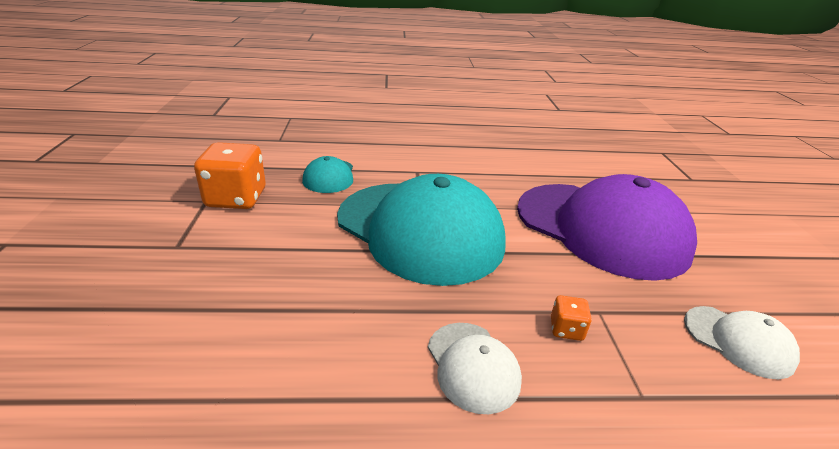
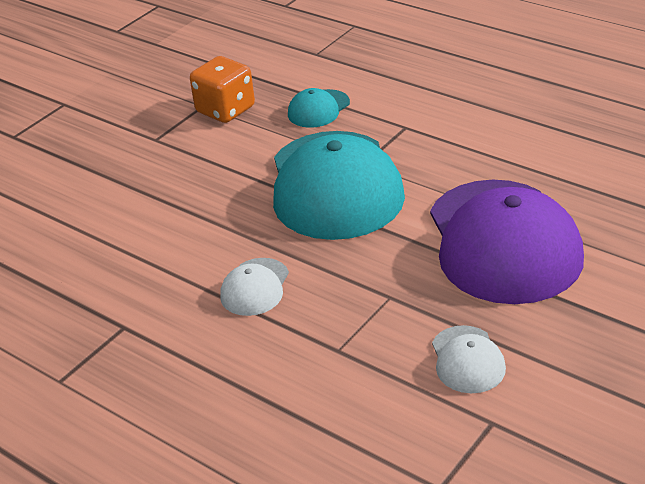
camera: 45 degrees right, 5 degrees up
orange dice [551,295,592,341] -> none

